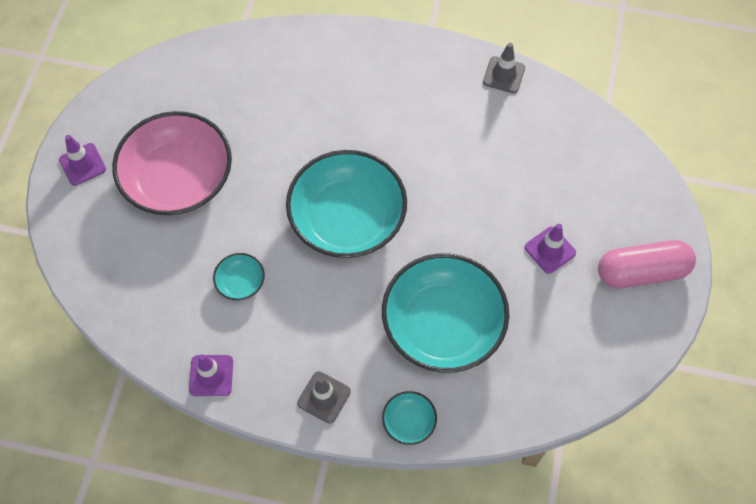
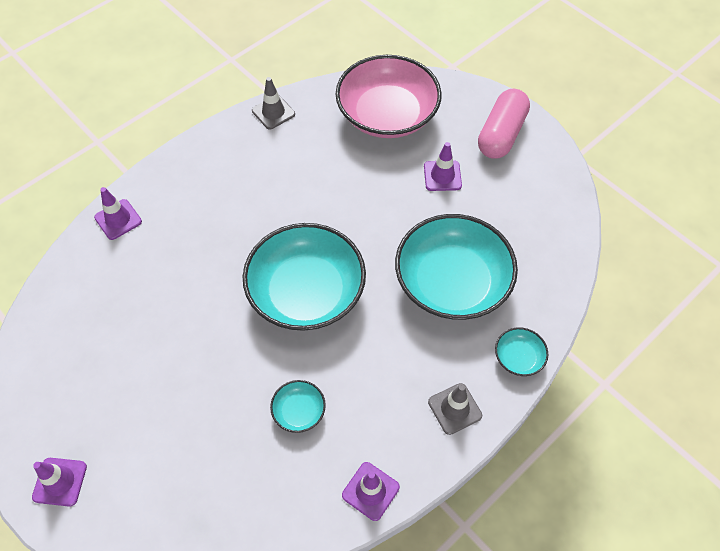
camera: 55 degrees left, 5 degrees down
pink bowl [112,111,232,215] -> pink bowl moved to [336,55,442,138]
none -> purple traffic cone [94,187,142,240]

